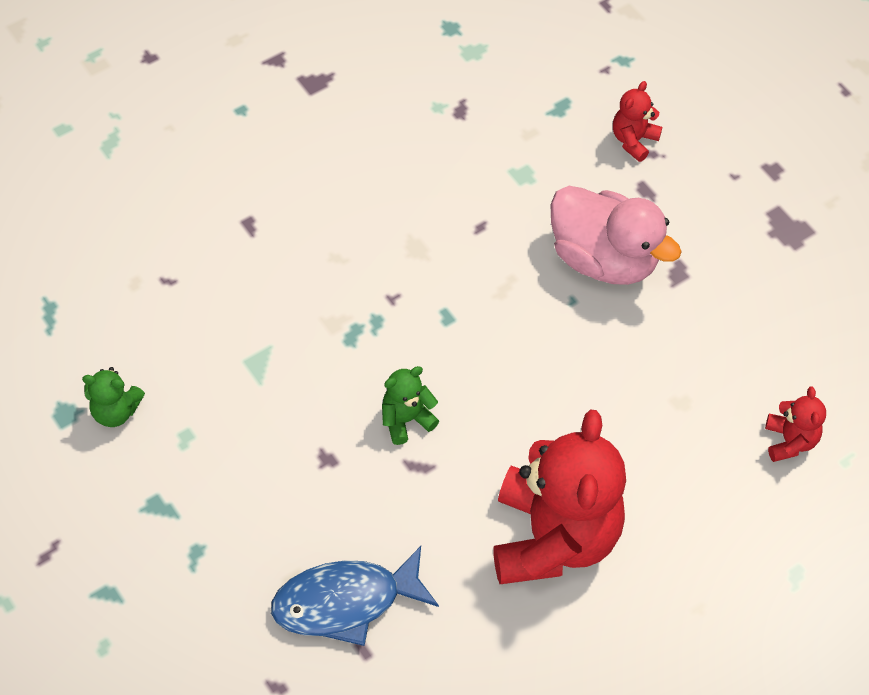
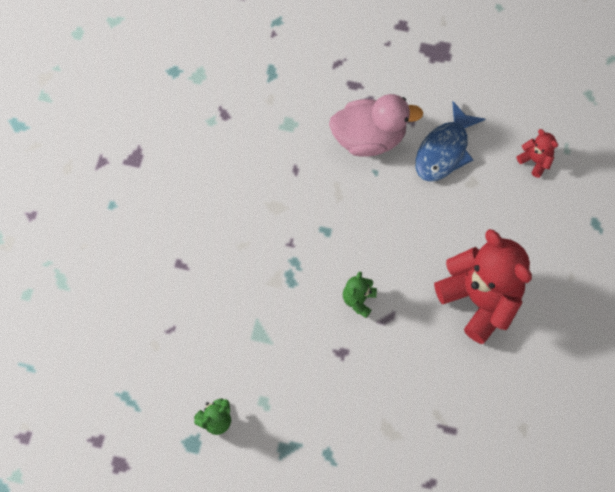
camera: 40 degrees left, 10 degrees up
blue fish [271,546,439,646] -> blue fish moved to [416,102,485,182]
red teddy bear [613,81,662,162] -> none

